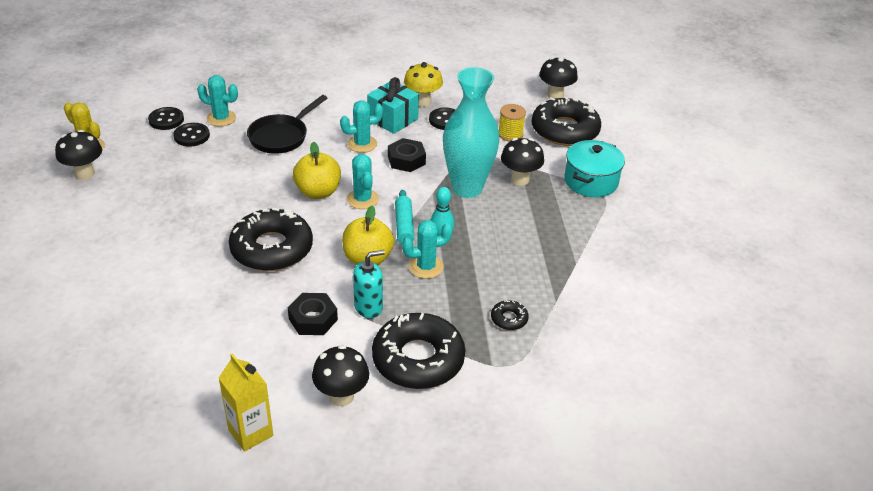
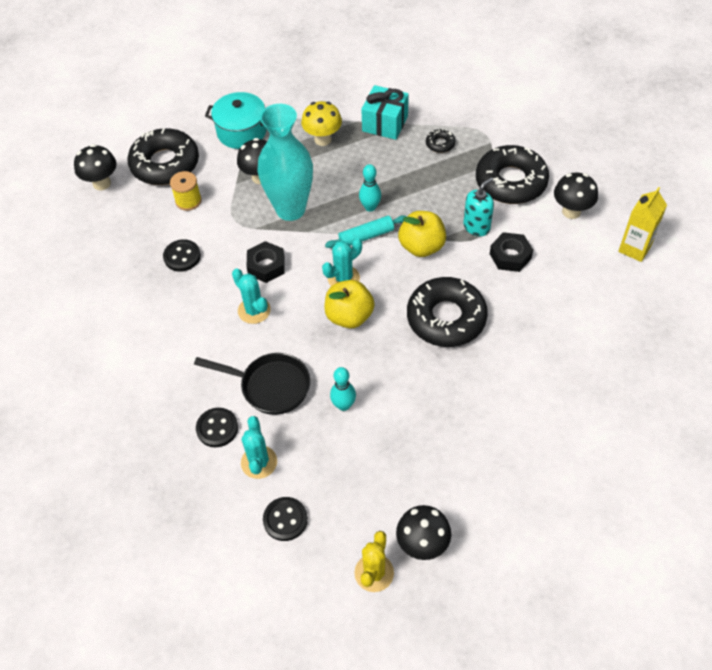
camera: 105 degrees left, 15 degrees up
black button [173,123,210,147] -> black button moved to [196,408,238,447]
turquoise soap dispenser [353,250,385,318] -> turquoise soap dispenser turned 90 degrees clockwise [463,177,494,236]
turquoise gift [367,77,419,134] -> turquoise gift moved to [361,85,409,140]
turquoise cactus [402,220,453,279] -> none
yellow mushroom [404,62,443,107] -> yellow mushroom moved to [301,101,342,146]
none -> turquoise bowling pin [330,367,356,411]

